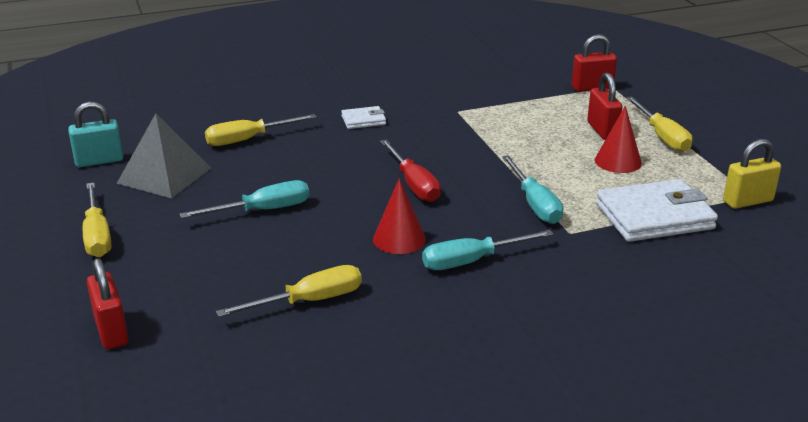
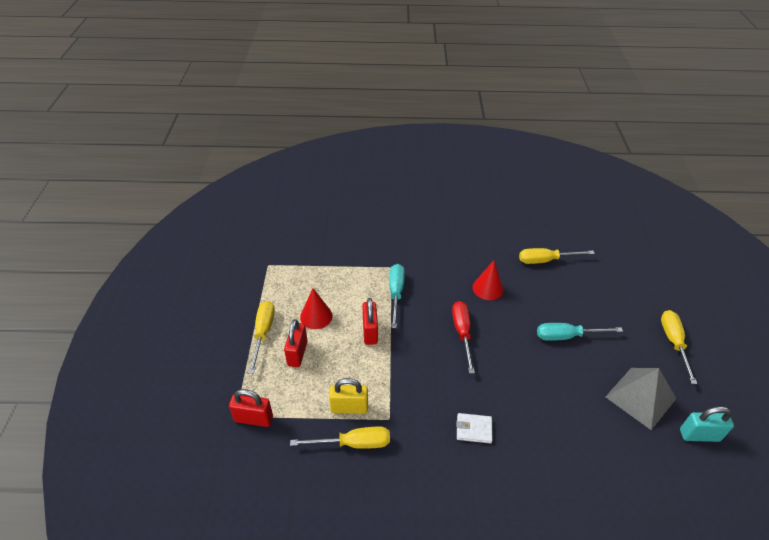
camera: 160 degrees left, 15 degrees up
red padlock [87,258,128,349] -> red padlock moved to [362,298,378,345]
yellow screwdriver [205,114,317,146] -> yellow screwdriver moved to [290,427,390,449]
turquoise screwdriver [422,230,554,270] -> none
white wallet [596,179,718,242] -> none
yellow padlock [723,139,781,209] -> yellow padlock moved to [329,378,368,414]

